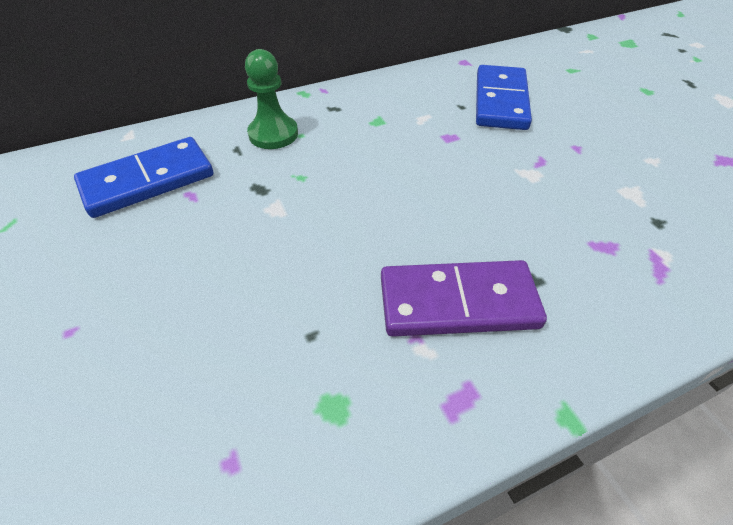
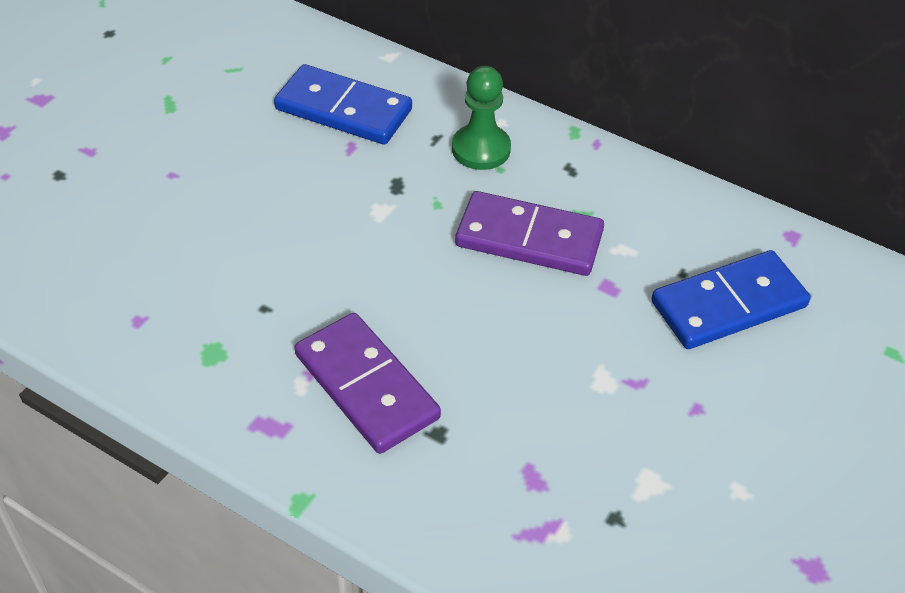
camera: 55 degrees right, 0 degrees up
none -> purple domino [455,191,604,276]

